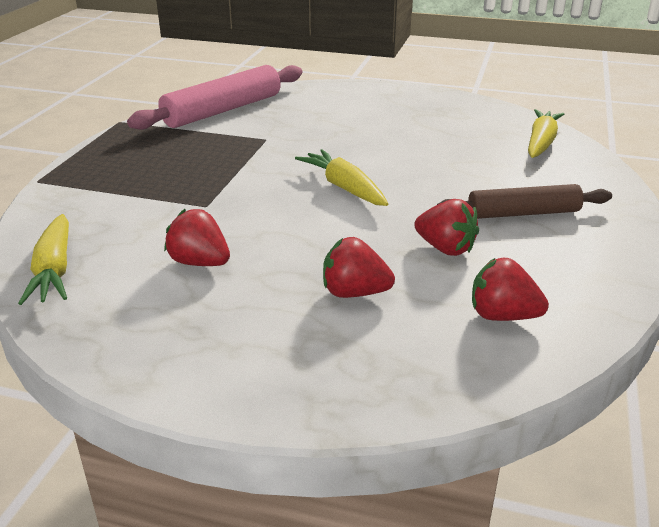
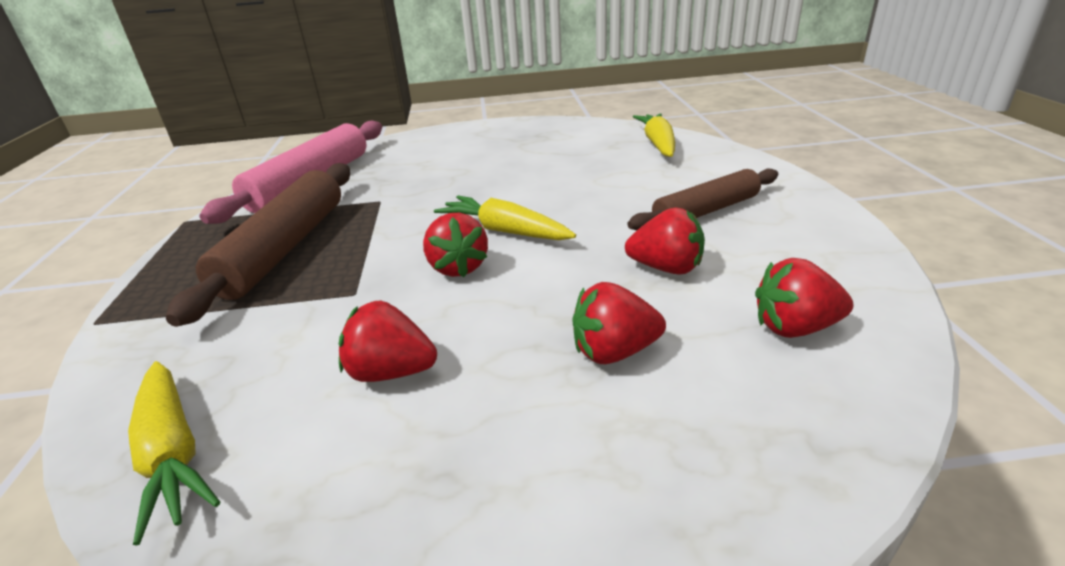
camera: 20 degrees left, 0 degrees up
none -> brown rolling pin [166,163,350,327]
none -> red strawberry [423,213,488,277]

